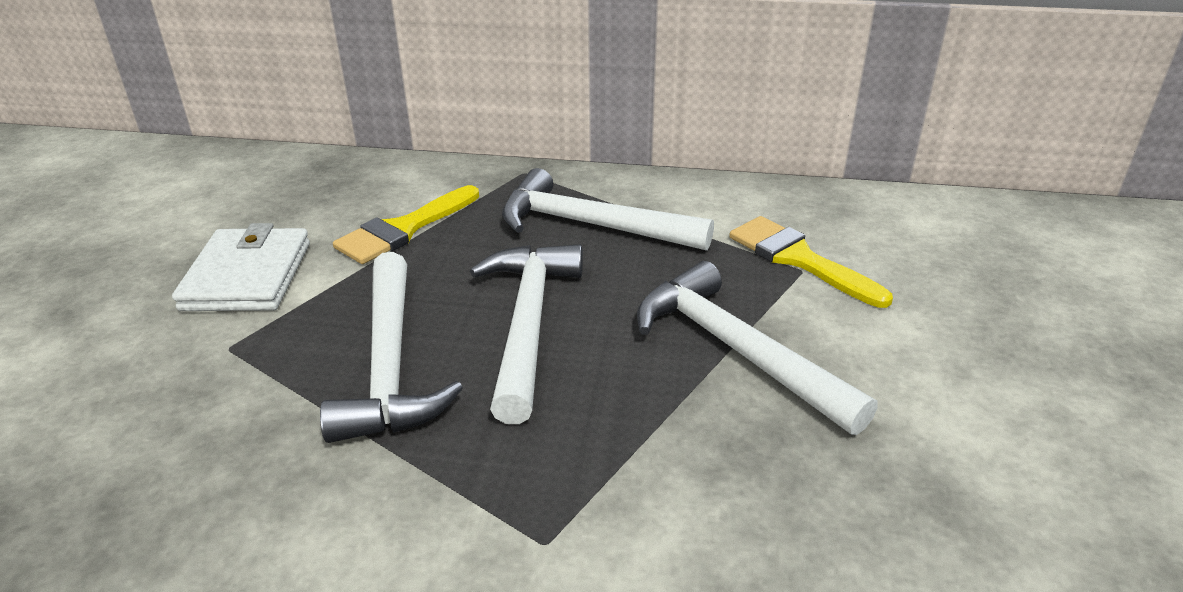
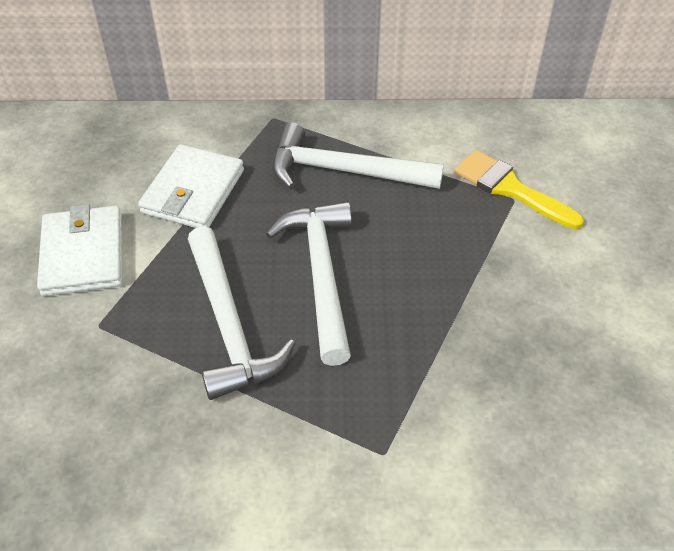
camera: 10 degrees left, 15 degrees up
yellow brush [333,185,479,264] -> white wallet [138,144,244,228]
white hammer [637,261,878,435] -> none

